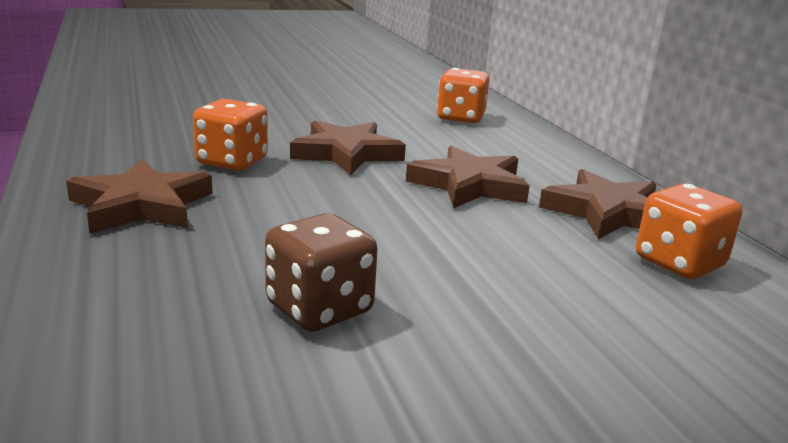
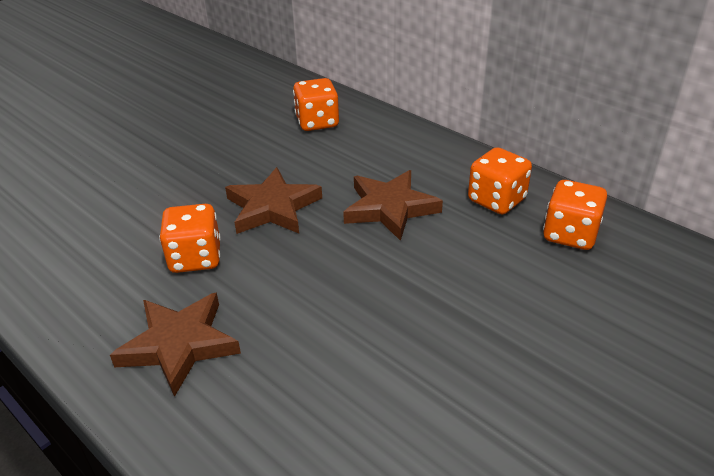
camera: 25 degrees left, 15 degrees up
brown dice [265,213,377,332] -> none
brown star [539,169,656,239] -> orange dice [468,147,532,215]

